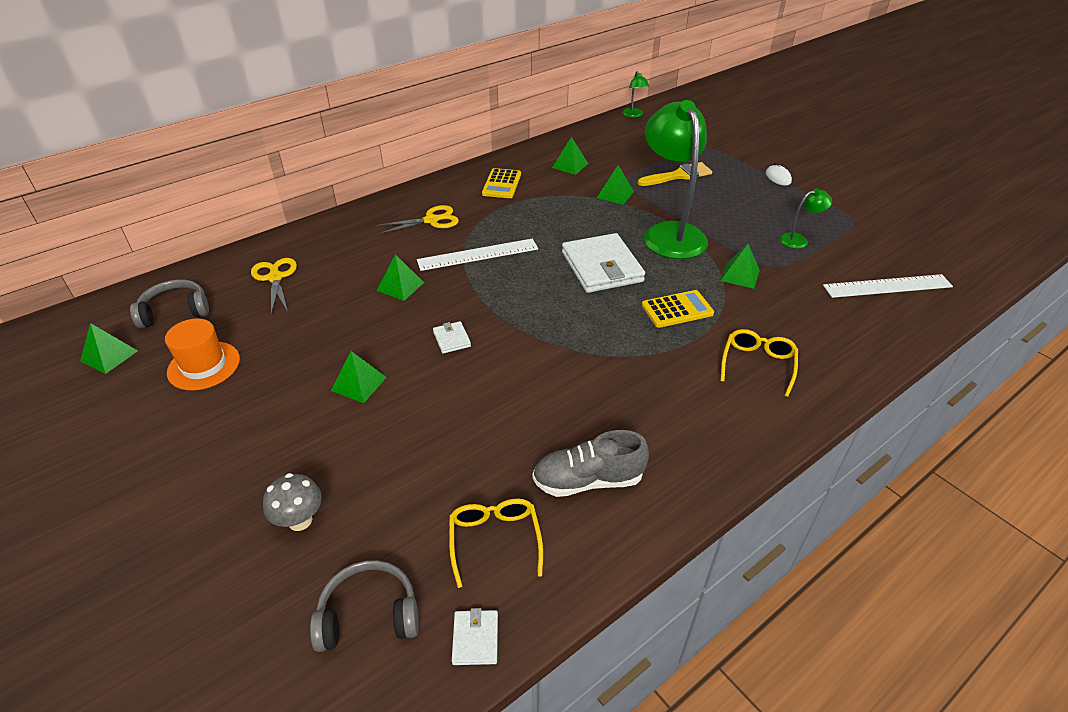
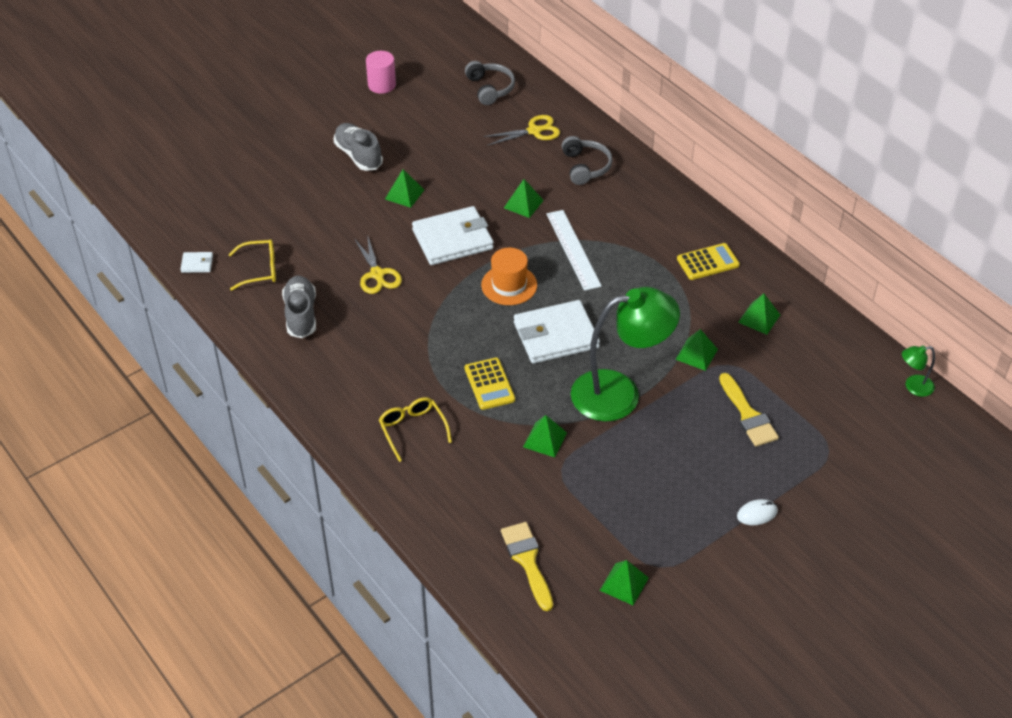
camera: 90 degrees right, 5 degrees up
green pyramid [80,323,138,374] -> green pyramid moved to [600,560,649,605]
orange hat [165,319,240,390] -> orange hat moved to [481,248,537,305]
grey mushroom [263,473,322,531] -> none
grey headphones [310,560,419,652] -> grey headphones moved to [562,136,612,185]
yellow scissors [375,205,459,234] -> yellow scissors moved to [354,235,402,294]
white wallet [433,321,471,354] -> white wallet [412,206,494,265], size x2.32
yellow calculator [482,168,521,198] -> yellow calculator turned 150 degrees clockwise [677,243,740,280]
yellow glasses [720,329,798,397] -> yellow glasses turned 135 degrees counterclockwise [379,397,452,462]
green lamp [780,188,832,249] -> none
white ruler [823,274,953,298] -> yellow brush [501,522,553,611]
none -> grey shoe [334,123,383,171]
none -> pink cylinder [366,51,396,94]

